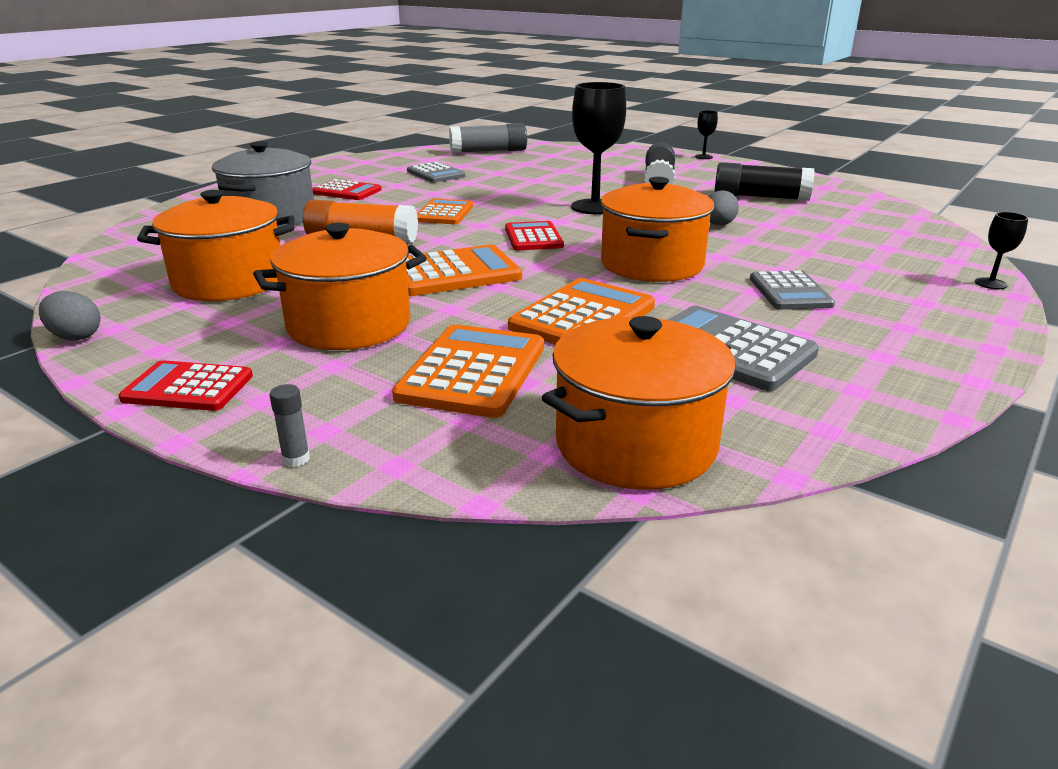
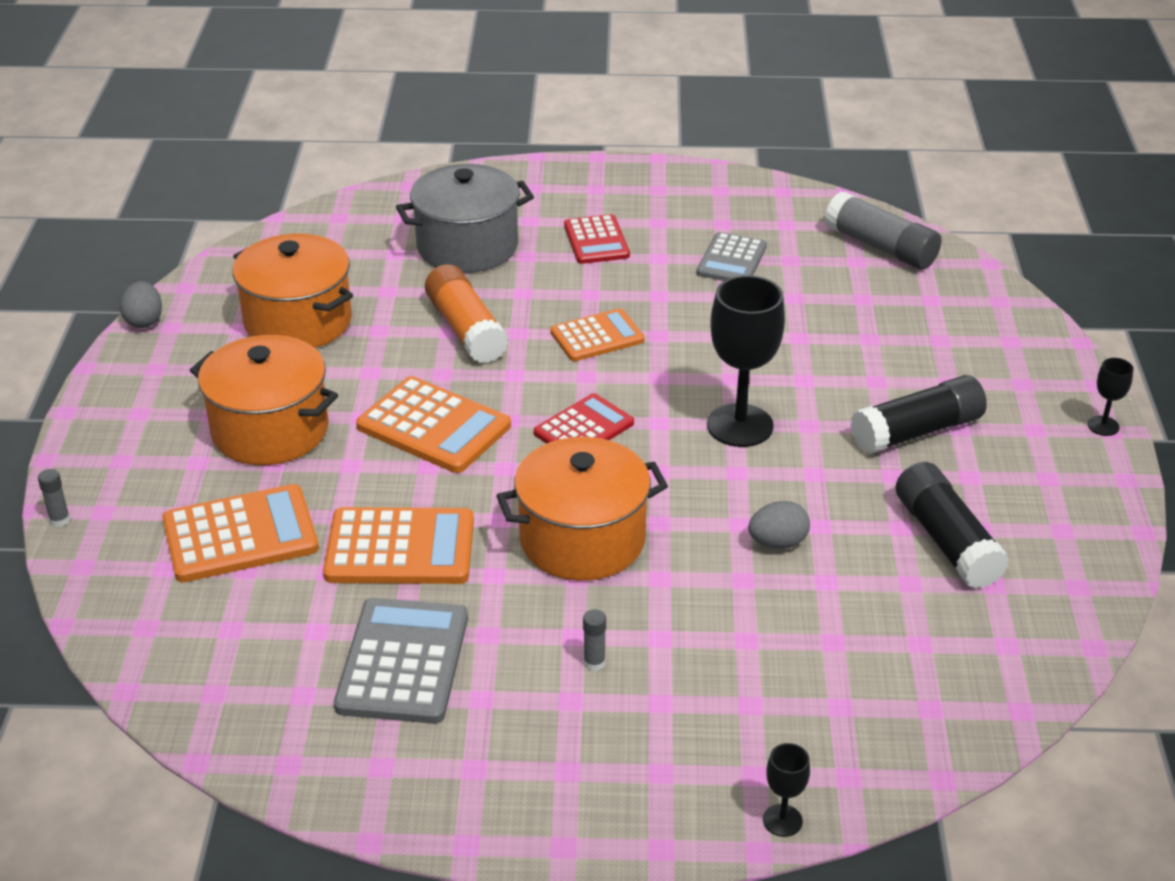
camera: 55 degrees right, 10 degrees up
red calculator [118,360,253,411] -> none
orange pot [542,316,736,490] -> none
grey calculator [750,271,835,310] -> grey glue stick [583,609,606,671]

